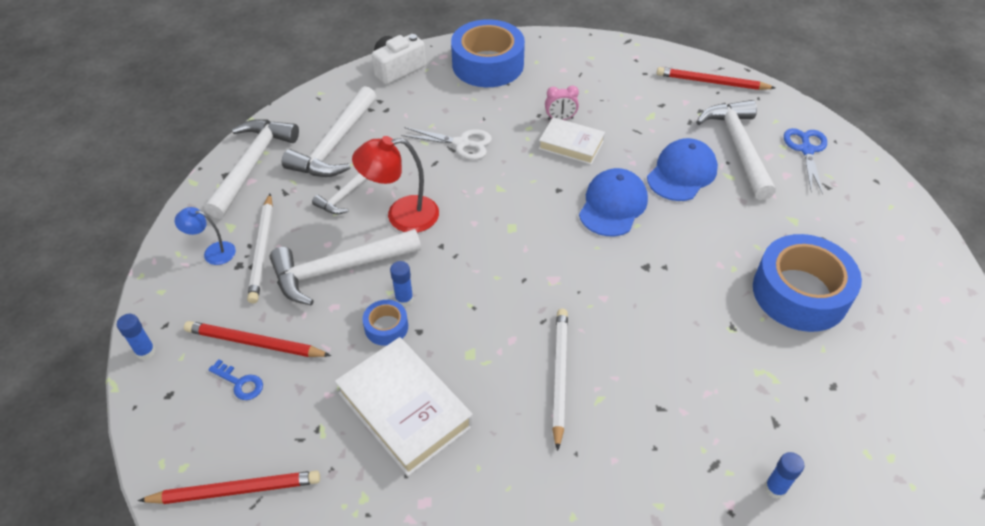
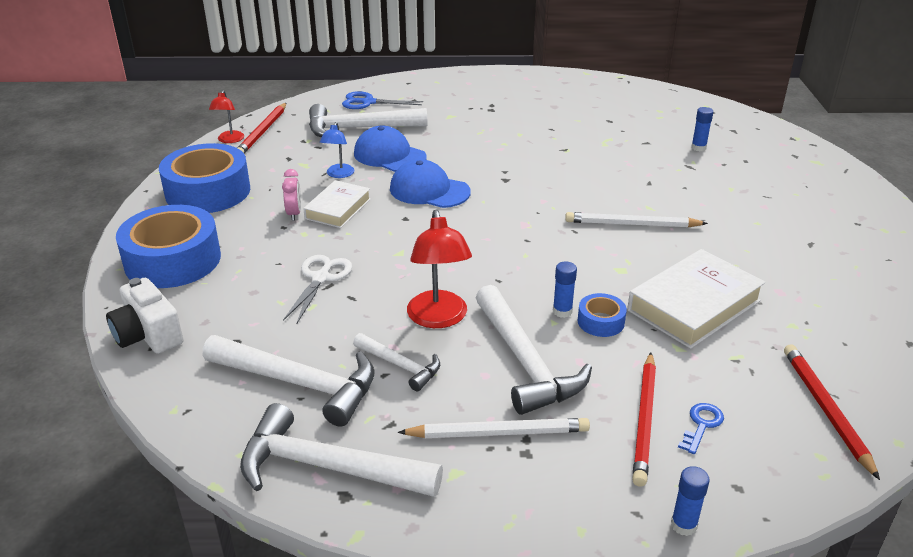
camera: 90 degrees left, 15 degrees down
blue lamp [175,207,236,265] -> blue lamp moved to [320,122,354,178]
blue tape [753,234,862,332] -> blue tape moved to [159,143,250,213]
none -> red lamp [209,90,244,143]

